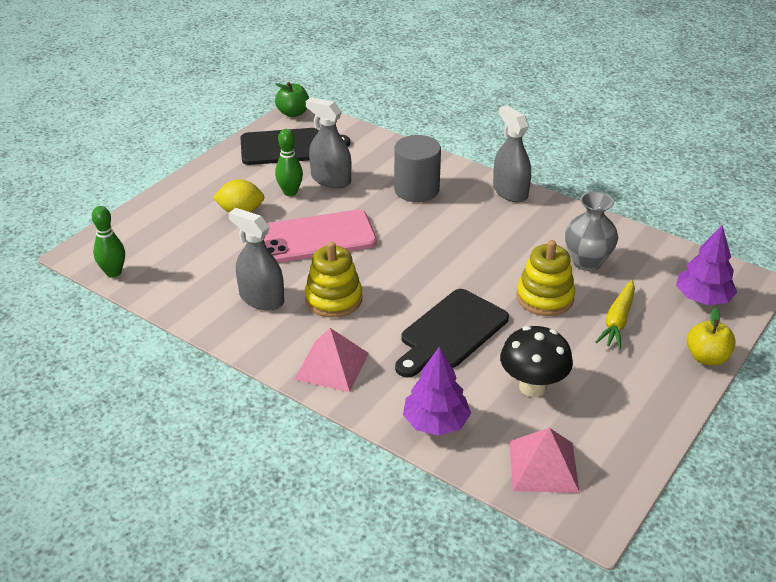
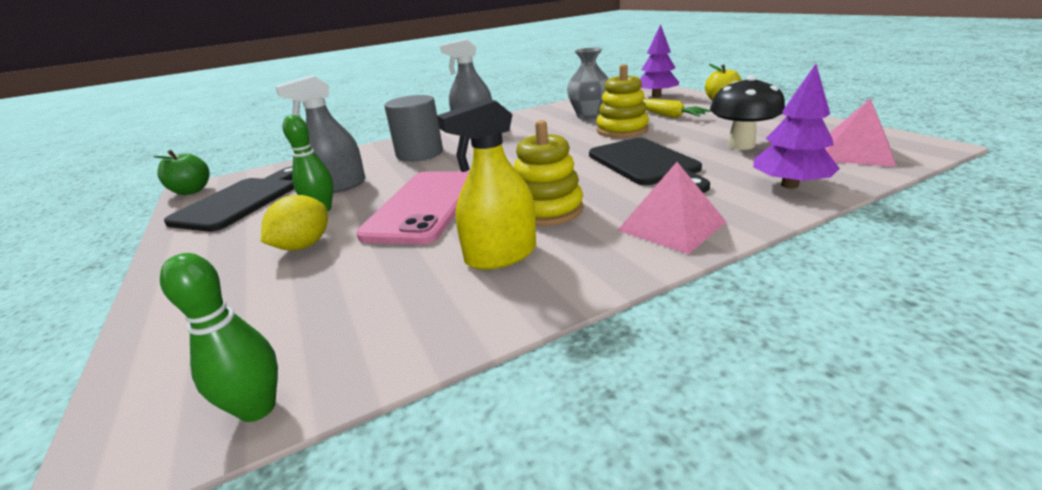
camera: 60 degrees left, 10 degrees down
grey spray bottle [228,208,284,310] -> yellow spray bottle [437,98,536,270]

